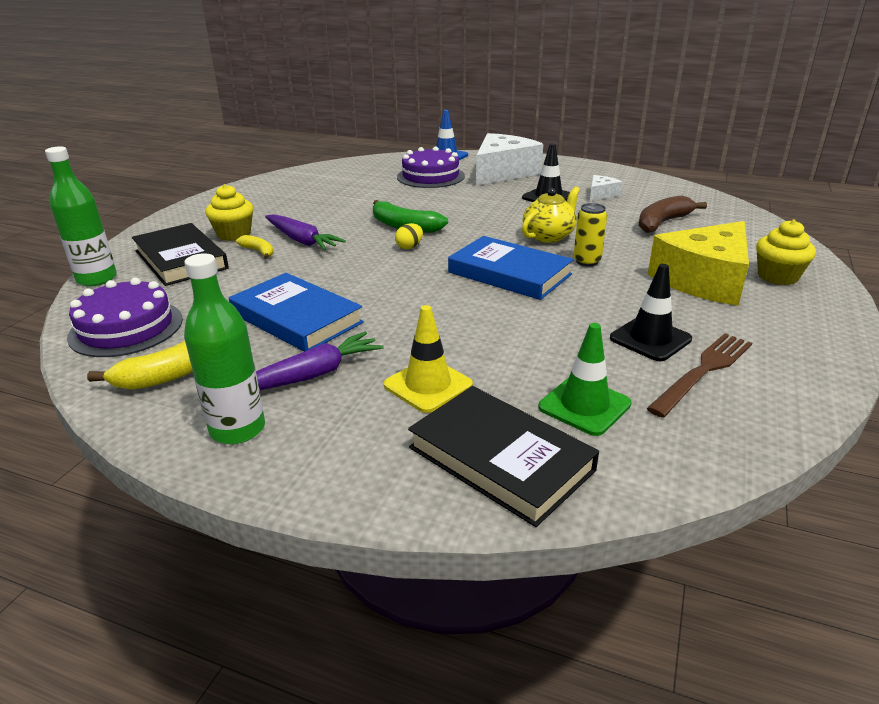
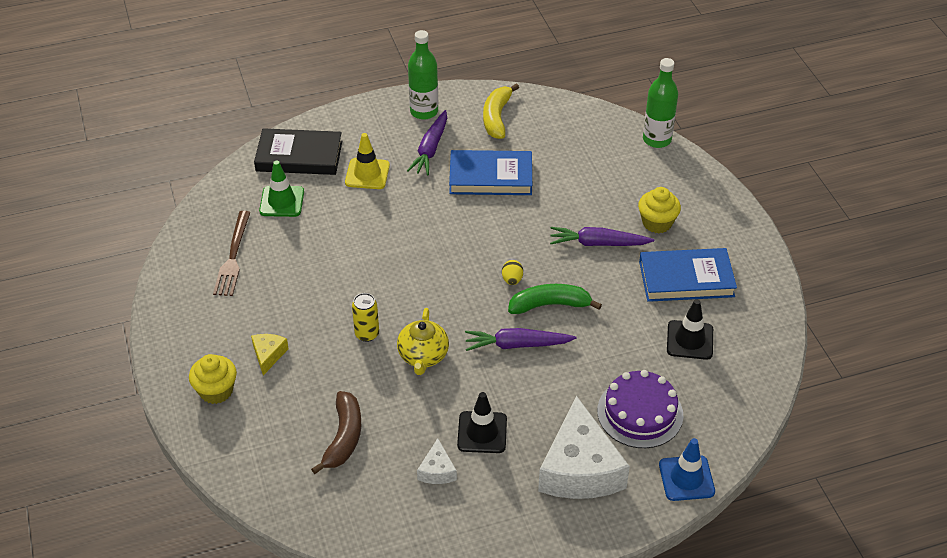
camera: 140 degrees right, 15 degrees up
purple cake [67,278,183,357] -> none
black book [132,223,229,286] -> none
yellow banana [236,235,274,259] -> none
blue book [448,236,573,300] -> blue book moved to [639,248,737,302]
black traffic cone [610,264,692,361] -> black traffic cone moved to [667,299,713,360]
yellow cheese [648,221,749,306] -> yellow cheese [251,334,289,376], size x0.45
none -> purple carrot [465,328,576,351]

